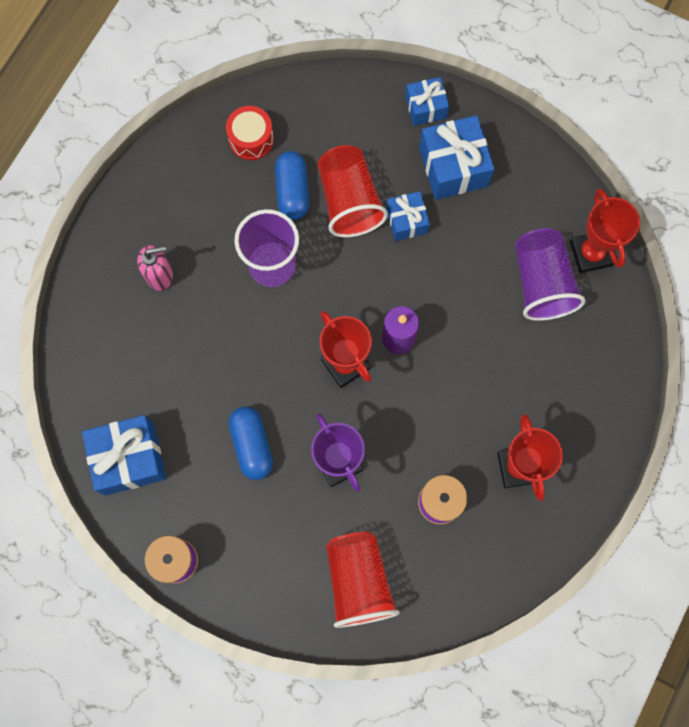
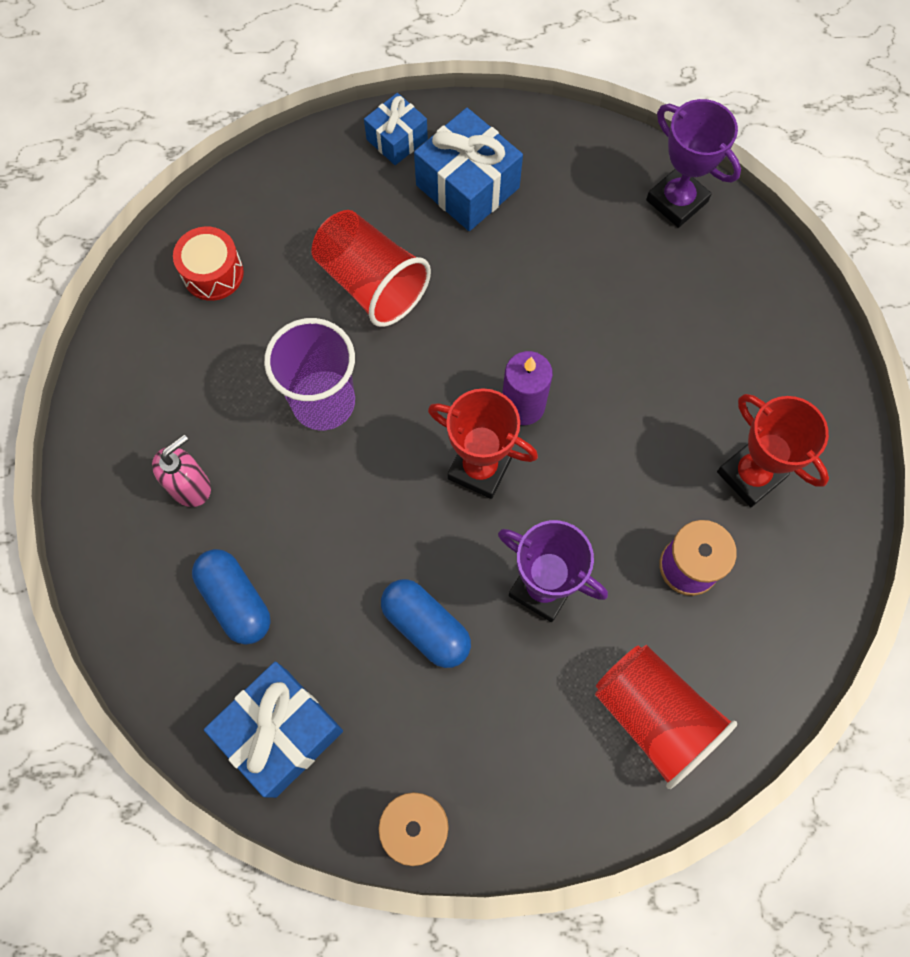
camera: 30 degrees left, 5 degrees down
blue capsule [275,151,309,220] -> blue capsule moved to [192,549,271,645]
blue gift [386,191,430,241] -> none
purple cup [515,228,585,321] -> none
red trophy [570,189,640,273] -> purple trophy [646,99,741,228]

